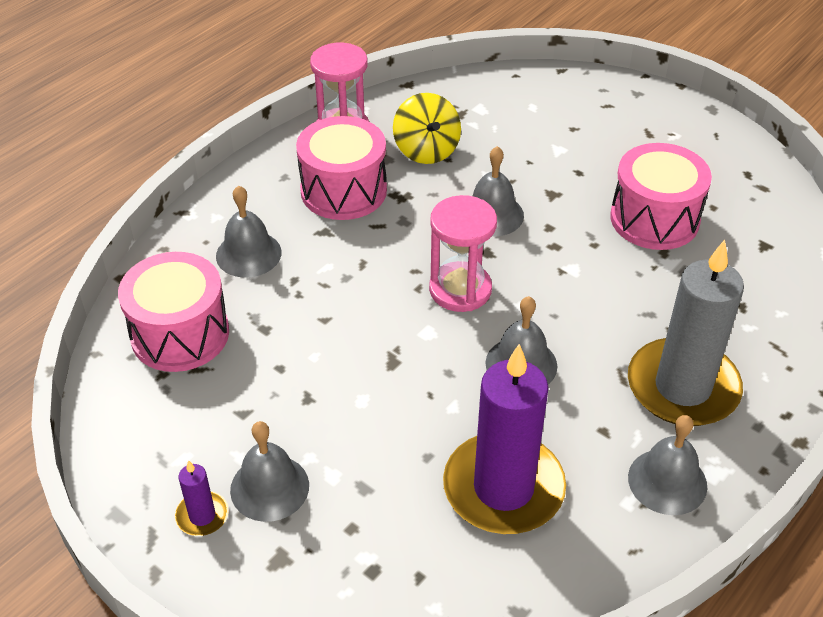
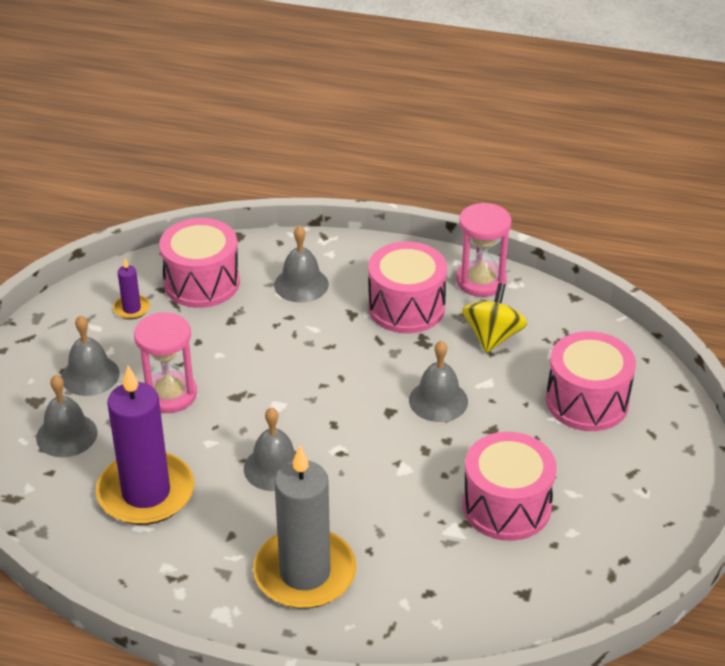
camera: 65 degrees right, 5 degrees down
purple candle [175,460,229,536] -> purple candle moved to [113,259,150,320]
yellow spinning top [393,93,461,164] -> yellow spinning top turned 150 degrees clockwise [462,283,527,353]
pink hourglass [429,195,497,312] -> pink hourglass moved to [134,312,197,413]
grey bell [628,415,707,515] -> grey bell moved to [36,375,97,457]
none -> pink drum [546,331,636,431]

